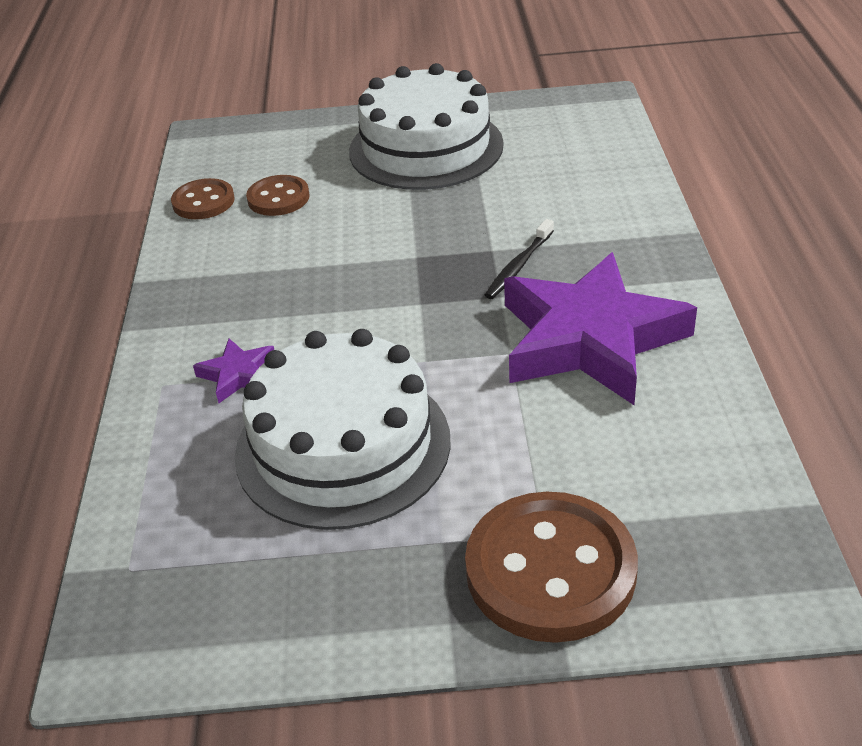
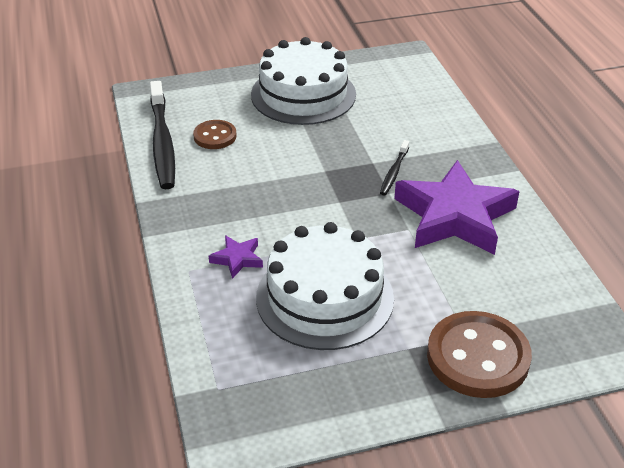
camera: 15 degrees left, 0 degrees up
brown button [171,178,235,219] -> black toothbrush [150,81,175,189]

